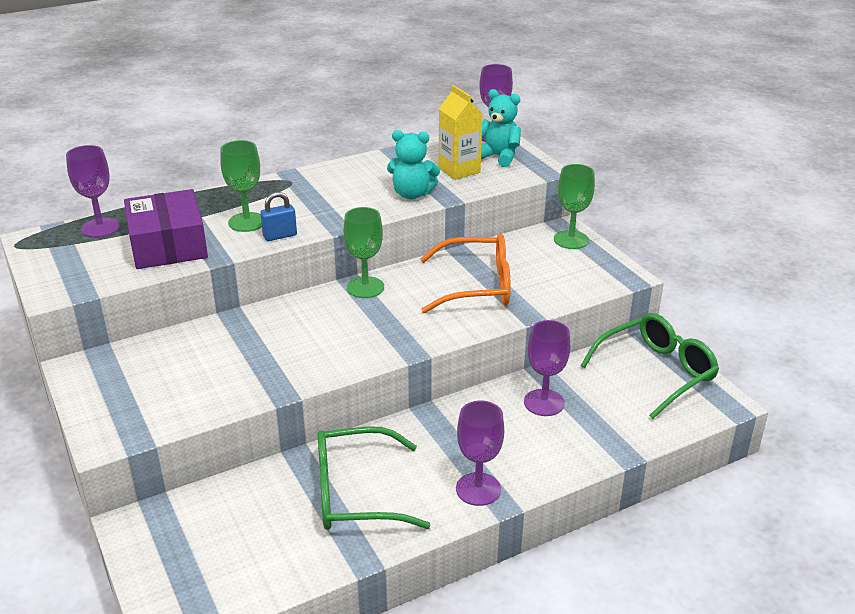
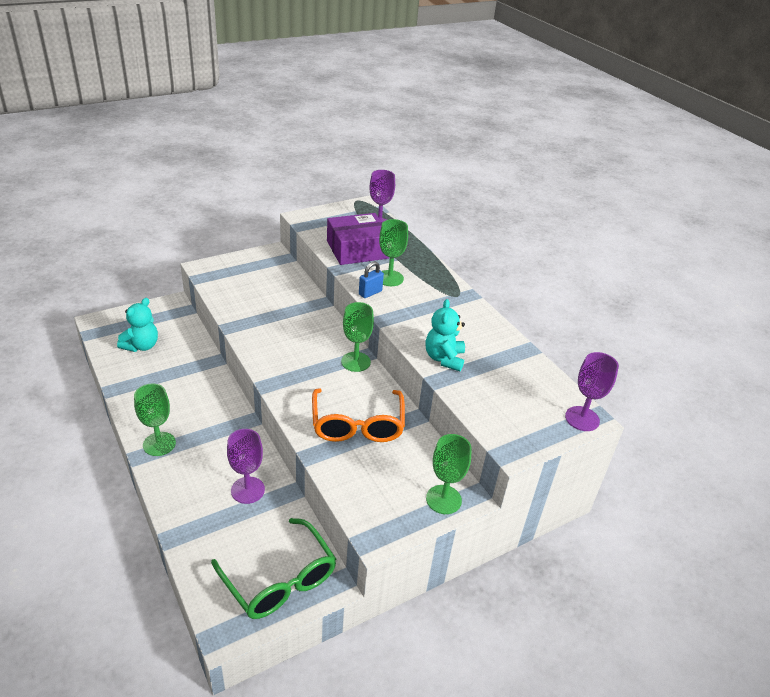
camera: 85 degrees right, 5 degrees up
blue padlock [260,192,297,241] -> blue padlock turned 75 degrees clockwise [359,262,384,298]
green glasses [318,426,431,530] -> none
yellow carton [439,85,483,180] -> none
purple goblet [456,401,504,506] -> green goblet [134,384,176,456]
turquoise teddy bear [481,89,521,167] -> turquoise teddy bear moved to [117,298,158,352]

